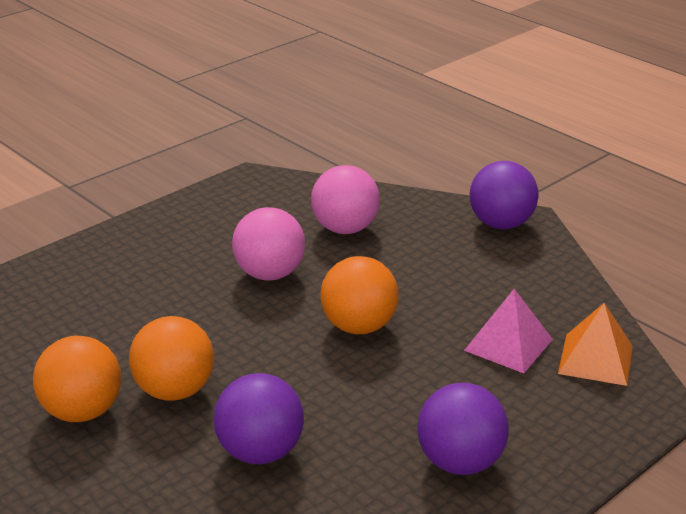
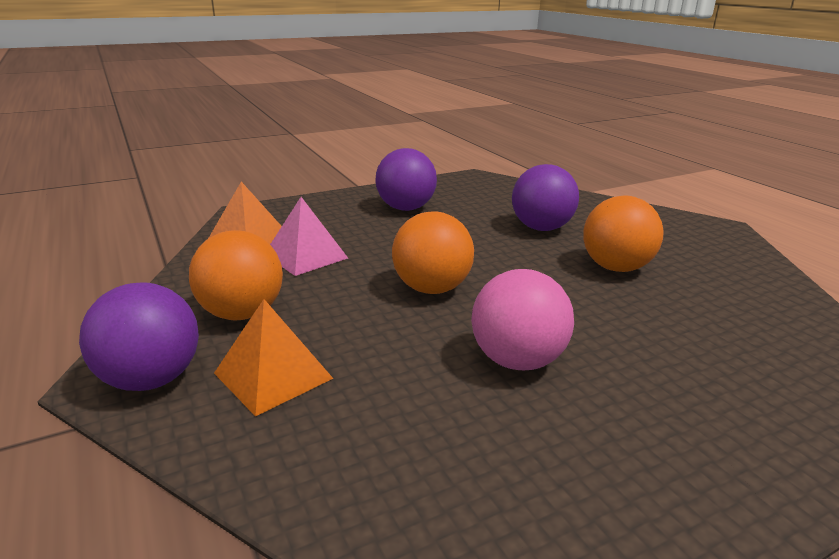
camera: 165 degrees left, 5 degrees down
orange ball [33,336,121,422] -> orange ball moved to [189,230,283,320]
pink ball [311,165,380,234] -> none
none -> orange pyramid [214,299,333,416]

